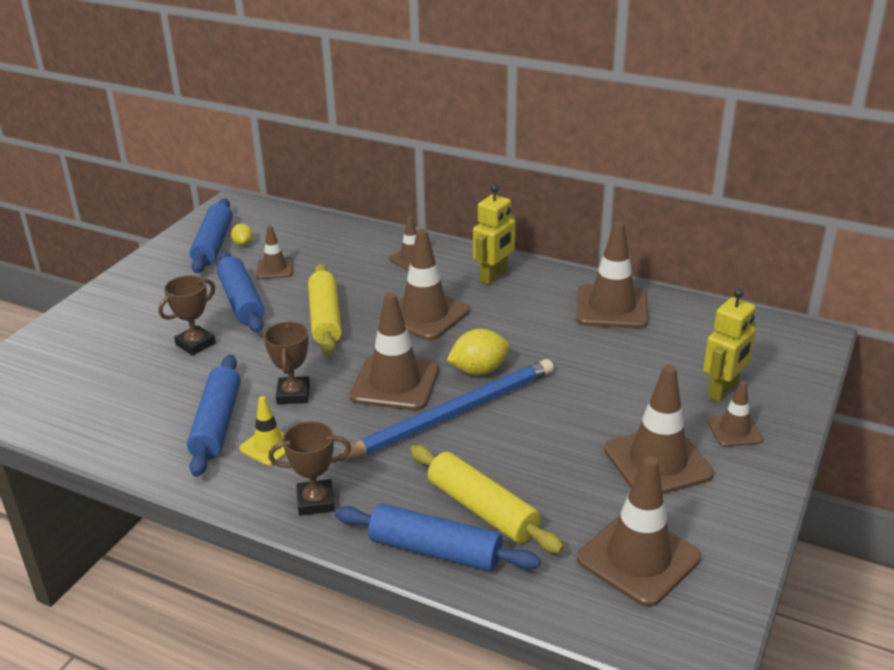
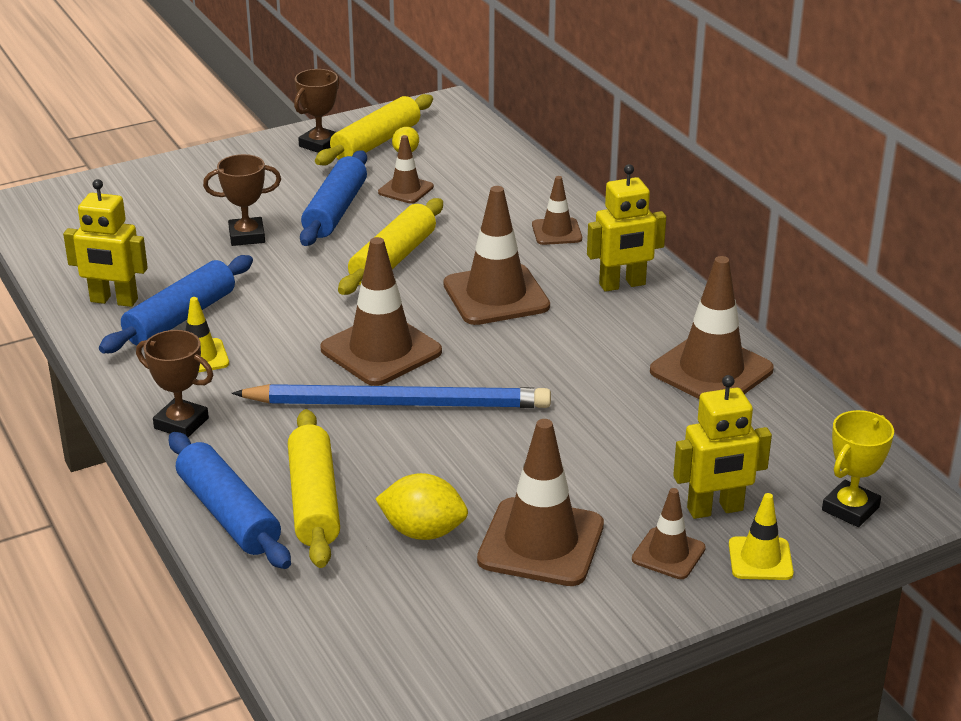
camera: 35 degrees right, 0 degrees up
blue rolling pin [190,199,232,273] -> yellow rolling pin [315,94,433,166]
brown trophy [264,322,310,404] -> brown trophy moved to [294,69,340,153]
yellow lemon [447,329,509,375] -> yellow lemon moved to [375,473,468,540]
brown traffic cone [577,456,701,607] -> none
none -> yellow robot [63,179,148,307]
none -> yellow traffic cone [729,493,794,580]
none -> yellow trophy [822,410,894,527]

